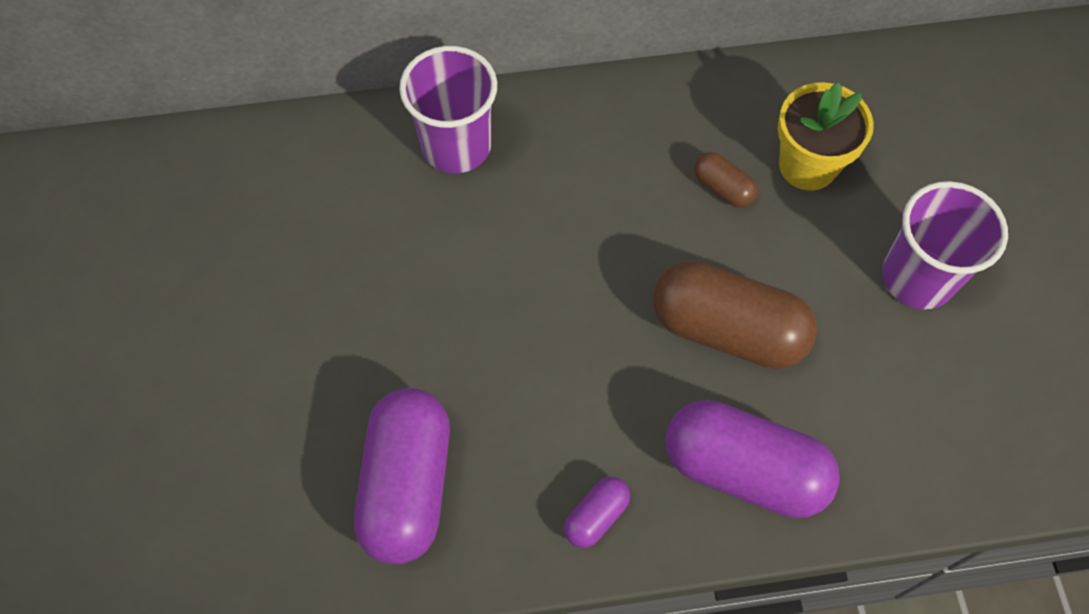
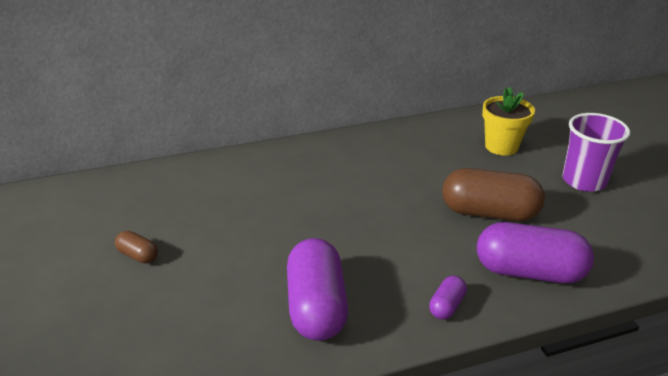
camera: 10 degrees left, 30 degrees down
purple cup [399,46,497,173] -> none
brown capsule [694,152,757,208] -> brown capsule moved to [115,231,158,263]

